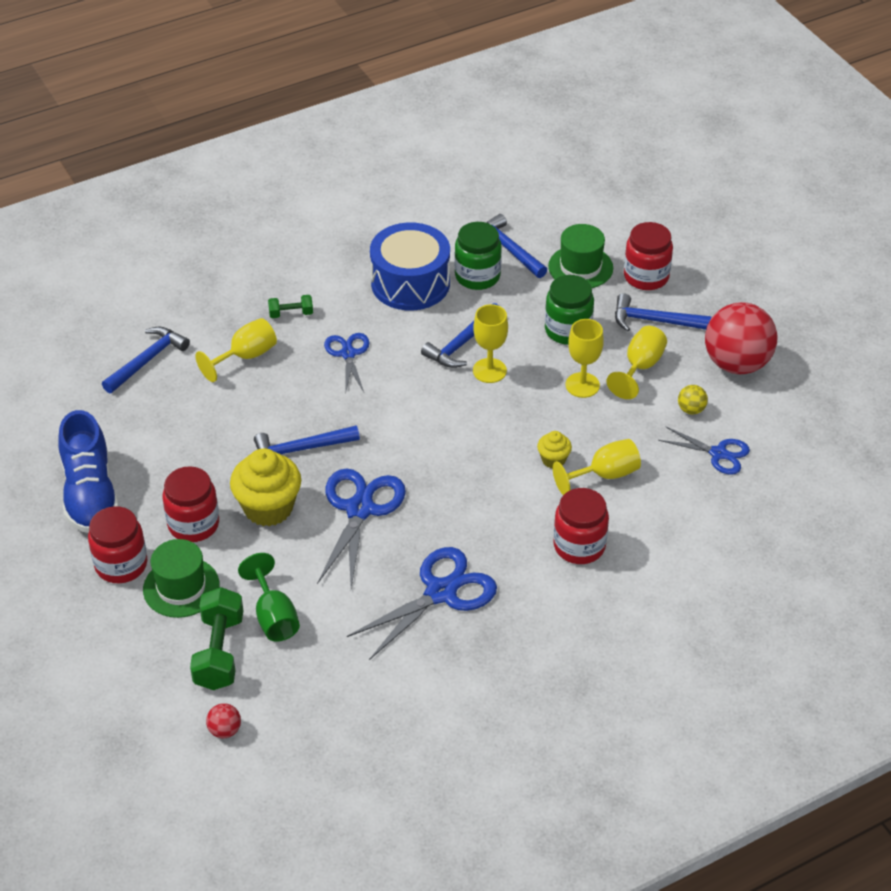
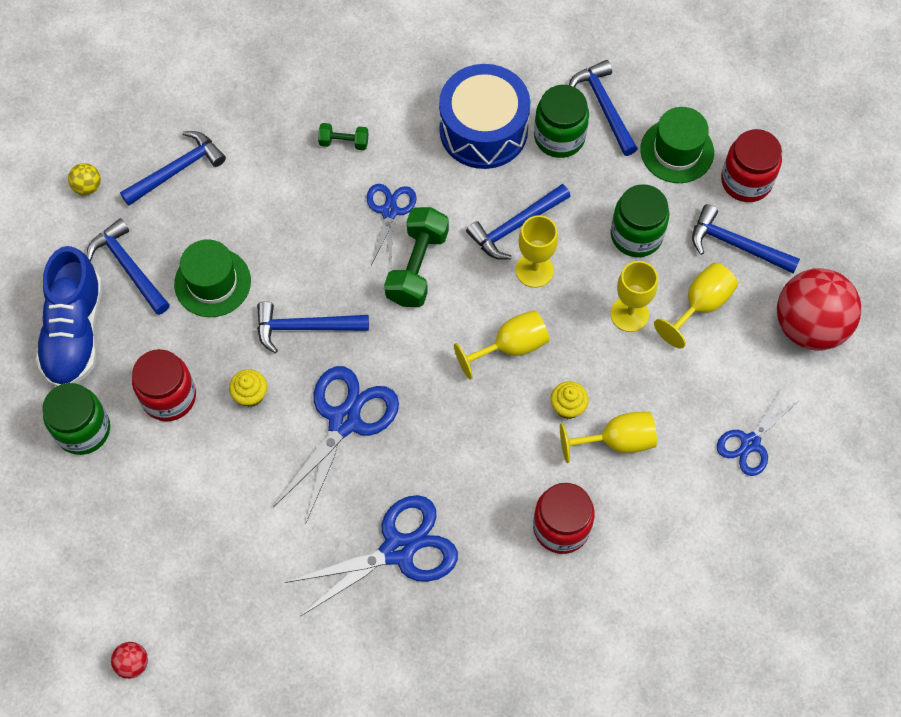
camera: 15 degrees right, 20 degrees up
red jar [88,506,147,583] -> green jar [42,383,110,455]
green hat [143,539,220,618] -> green hat moved to [174,239,251,317]
green dumbbell [190,587,243,690] -> green dumbbell moved to [384,207,449,307]
yellow goblet [195,318,277,382] -> yellow goblet moved to [454,310,549,380]
yellow cupcake [230,448,301,526] -> yellow cupcake [229,369,267,407], size x0.50
green goblet [238,553,300,642] -> none
blue scissors [658,426,750,475] -> blue scissors turned 90 degrees clockwise [717,390,797,476]
yellow ball [678,385,708,414] -> yellow ball moved to [68,163,101,195]
none -> blue hammer [87,218,170,315]

